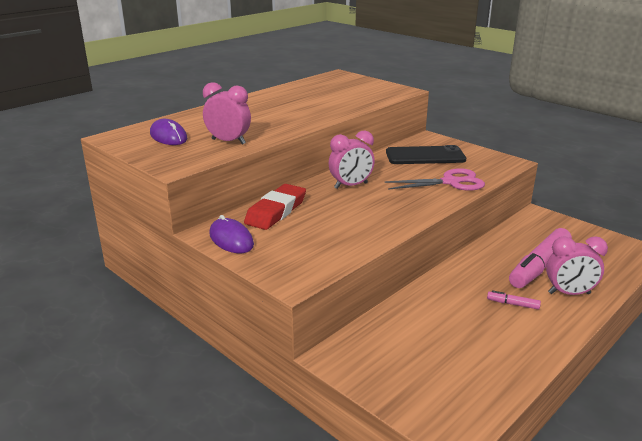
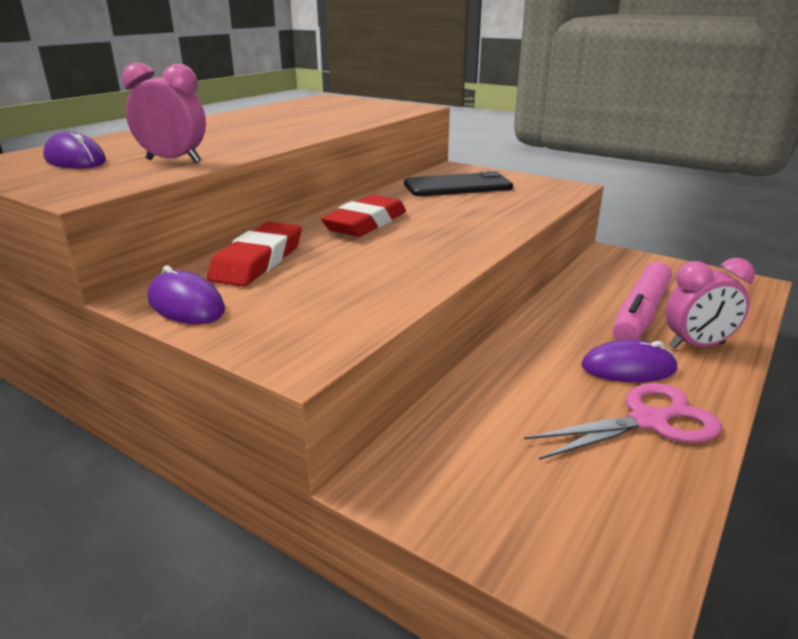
camera: 10 degrees left, 0 degrees up
pink clock [329,131,375,189] -> red eraser [321,195,406,237]
pink scissors [384,168,485,191] -> pink scissors moved to [524,383,722,460]
pink marker [487,290,541,310] -> purple mouse [582,340,677,382]

